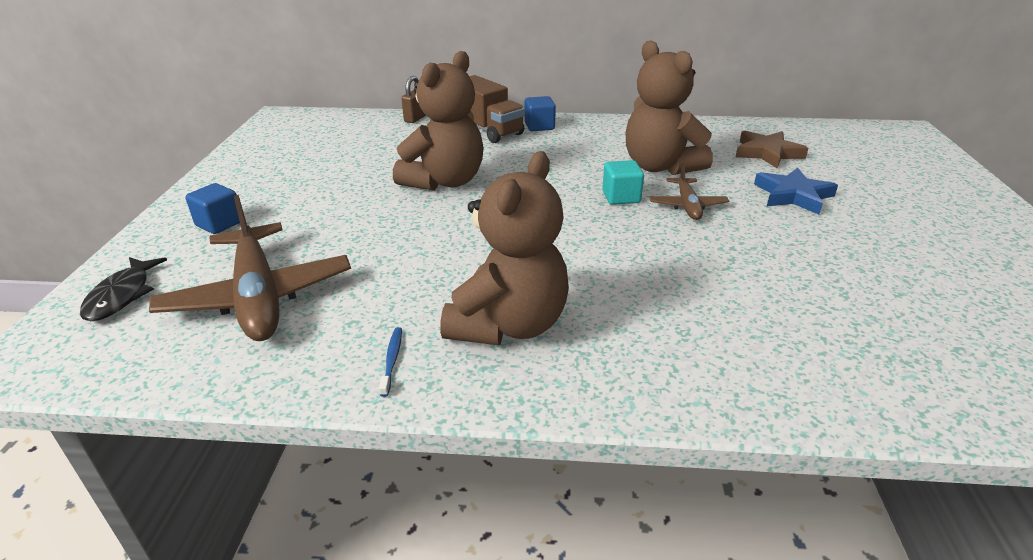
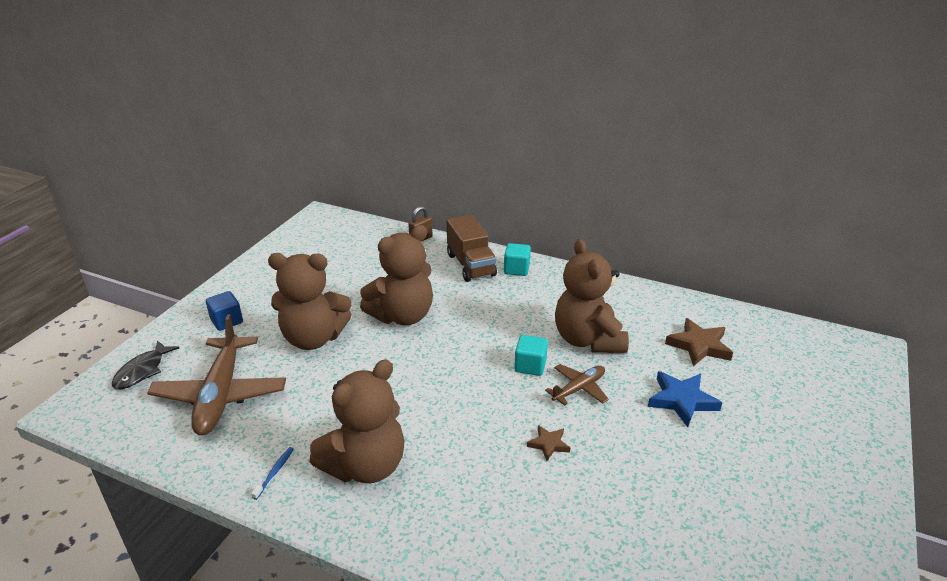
camera: 20 degrees right, 0 degrees up
blue cube [524,96,556,131] -> turquoise cube [504,243,531,276]
brown plane [649,163,729,220] -> brown plane turned 150 degrees counterclockwise [545,364,609,406]
none -> brown teddy bear [268,253,352,350]
none -> brown star [527,425,570,461]

